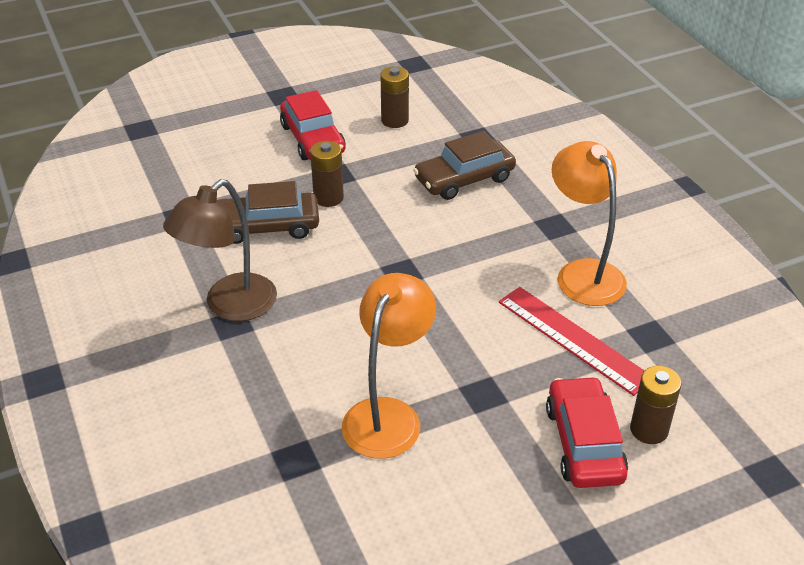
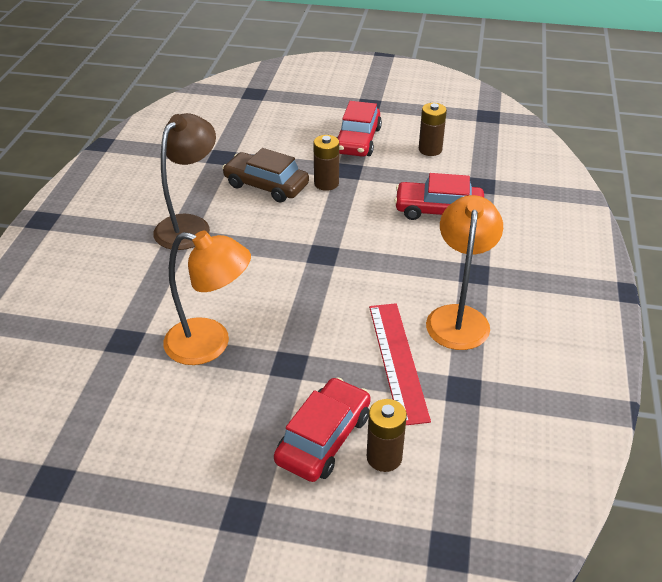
camera: 35 degrees right, 0 degrees up
brown lamp [163,179,277,321] -> brown lamp turned 135 degrees clockwise [153,113,216,250]
orange lamp [342,273,436,459] -> orange lamp turned 45 degrees clockwise [163,231,251,365]
brown car [413,131,516,200] -> red car [394,173,484,220]

